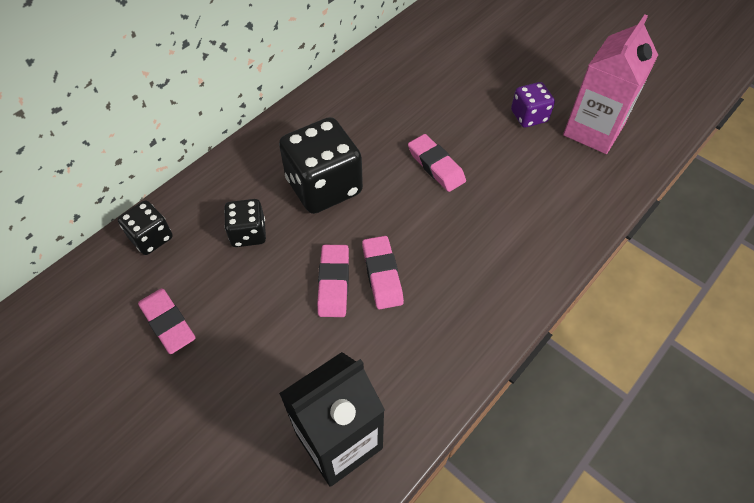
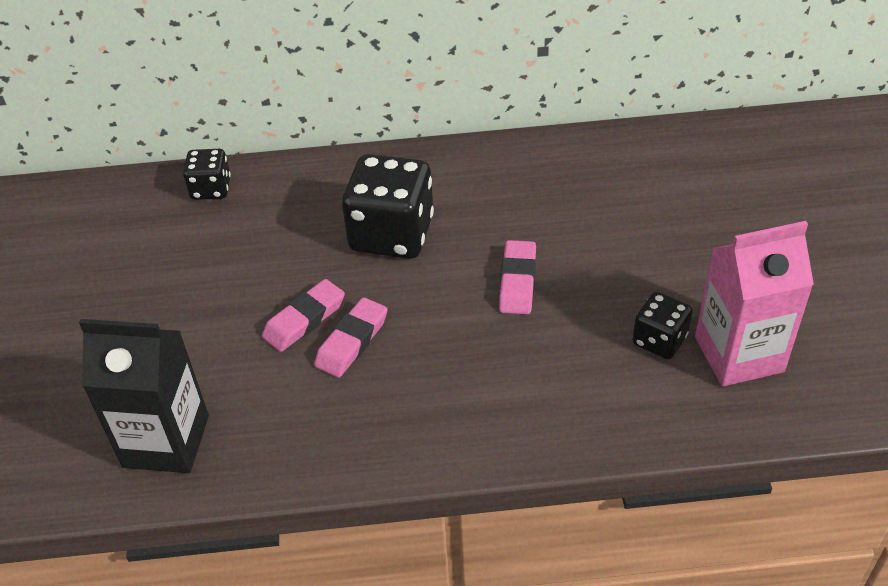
camera: 45 degrees right, 10 degrees down
pink eraser [138,288,196,354] -> none
black dice [224,199,266,247] -> black dice moved to [632,292,693,359]
purple dice [511,82,555,128] -> none

